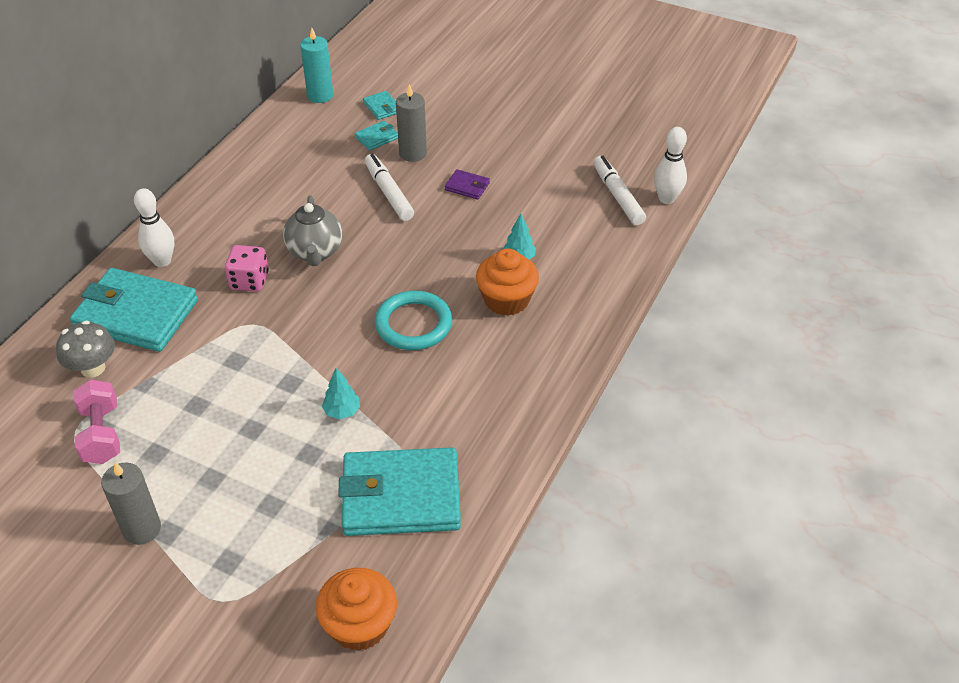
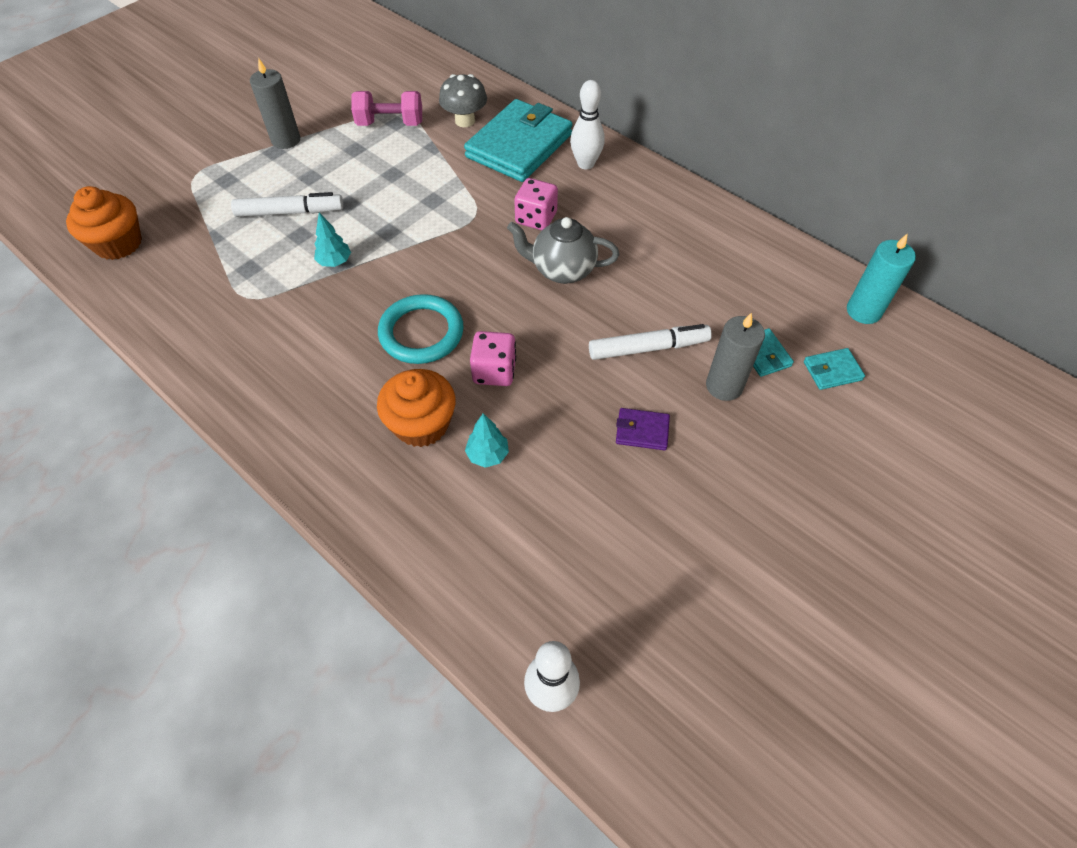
camera: 105 degrees right, 10 degrees up
turquoise wallet [338,447,461,536] -> none
purple wallet [445,169,490,200] -> purple wallet turned 60 degrees clockwise [616,408,670,450]
white marker [593,156,646,225] -> white marker moved to [231,192,343,217]
none -> pink dice [470,331,516,386]

